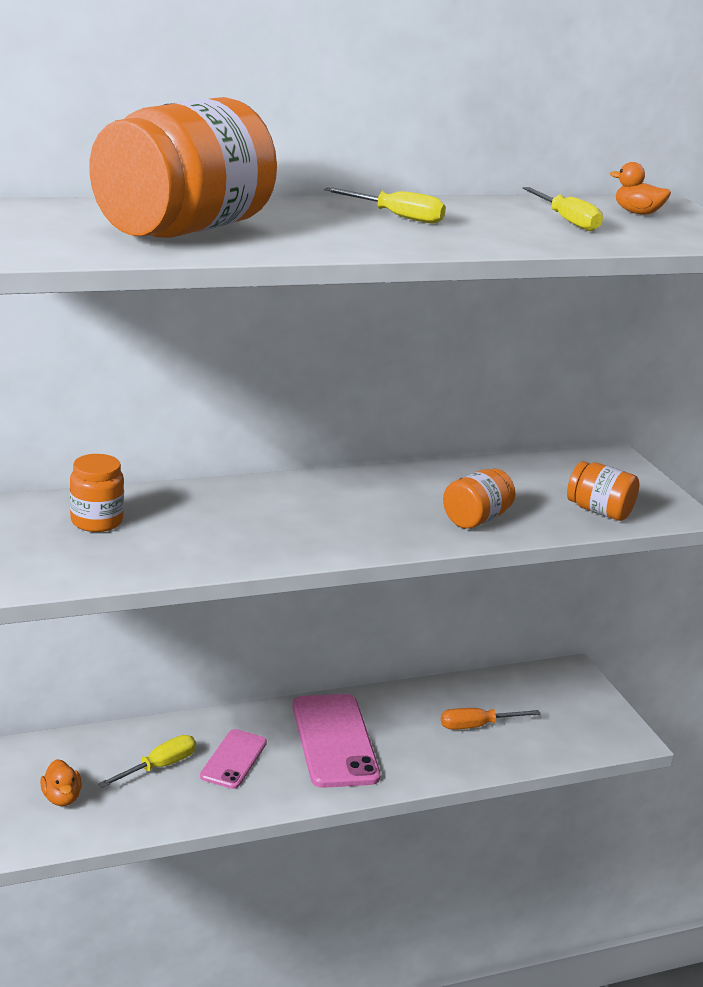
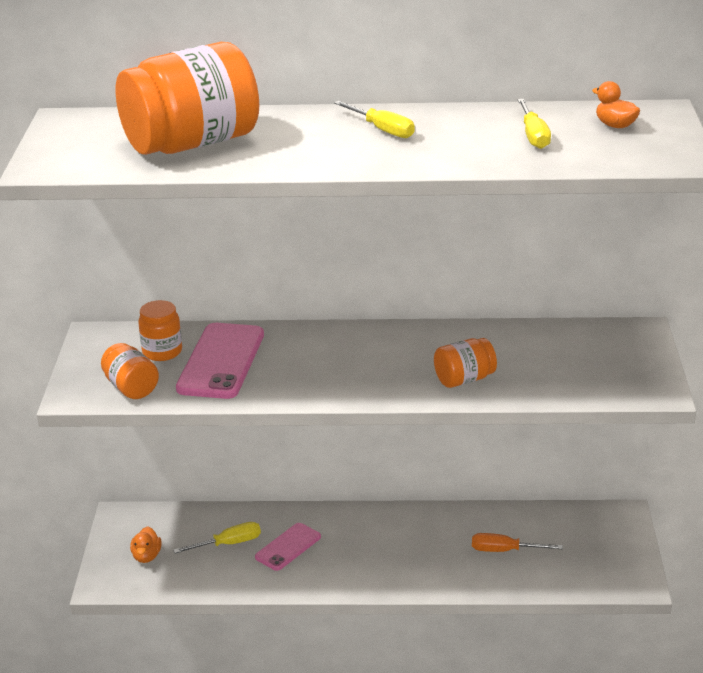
camera: 25 degrees right, 5 degrees up
pink phone [292,694,381,788] -> pink phone moved to [176,323,264,399]
orange jar [567,461,639,521] -> orange jar moved to [101,343,159,399]

